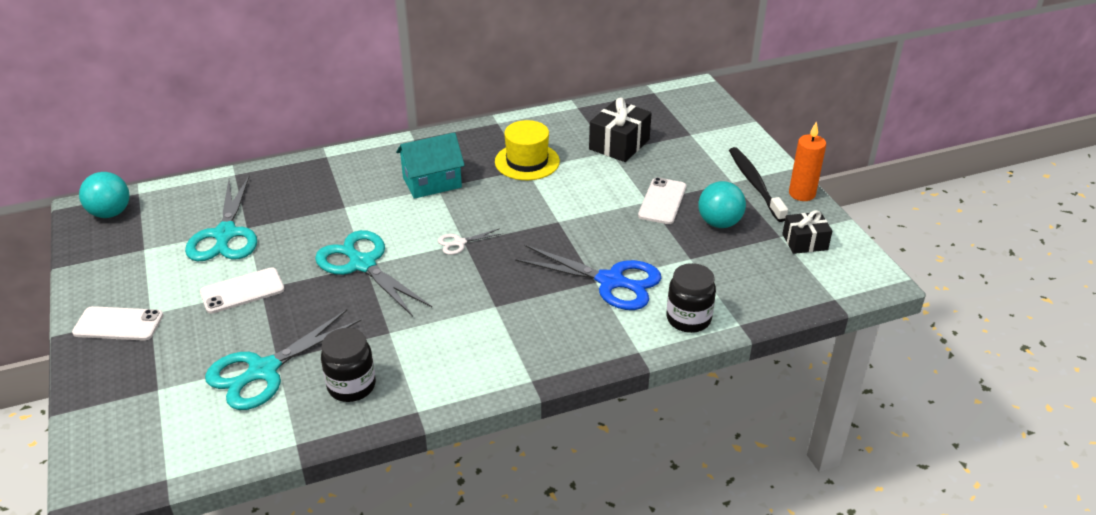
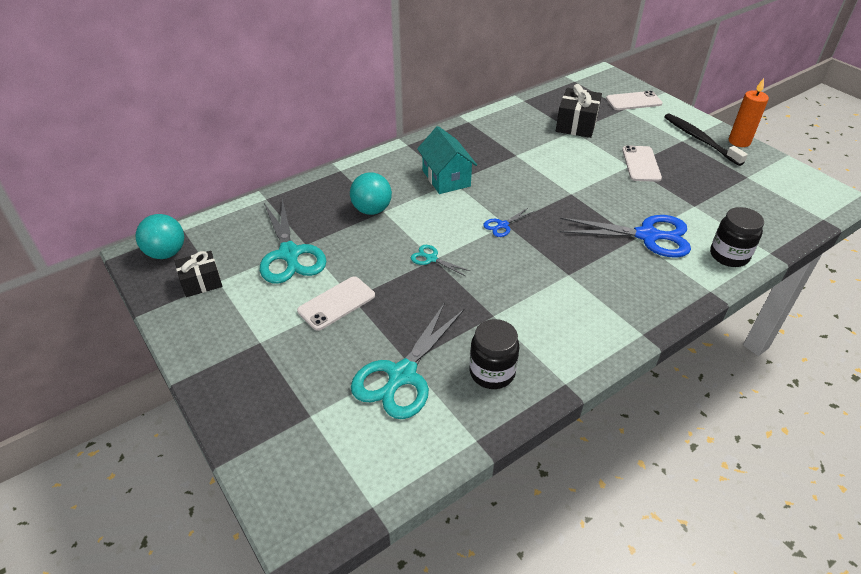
camera: 15 degrees left, 5 degrees up
white phone [72,306,163,341] -> white phone moved to [606,91,663,110]
turquoise scissors [315,230,432,317] -> turquoise scissors [411,245,470,276], size x0.46
turquoise house [396,132,465,199] -> turquoise house turned 75 degrees counterclockwise [417,126,477,194]
white scissors [438,228,503,255] -> blue scissors [483,207,535,237]
yellow hat [495,120,560,180] -> none
turquoise ball [698,181,746,228] -> turquoise ball moved to [350,172,392,215]
black gift [782,210,832,254] -> black gift moved to [175,251,223,297]

